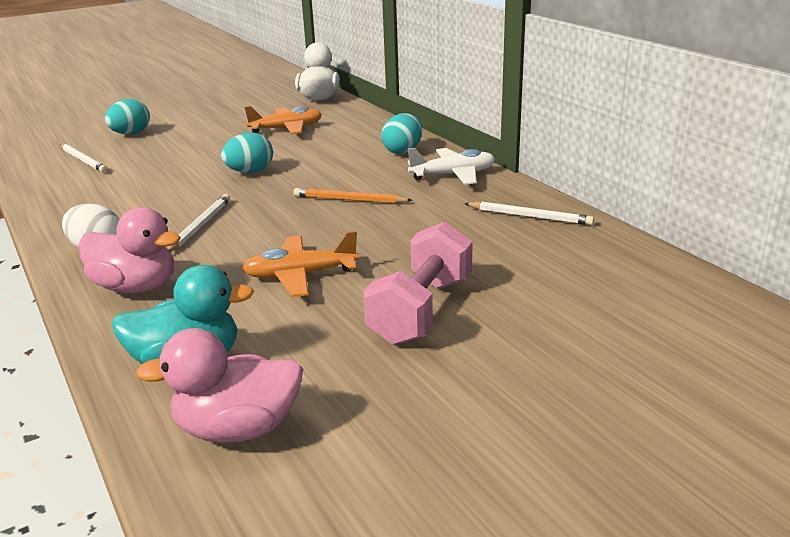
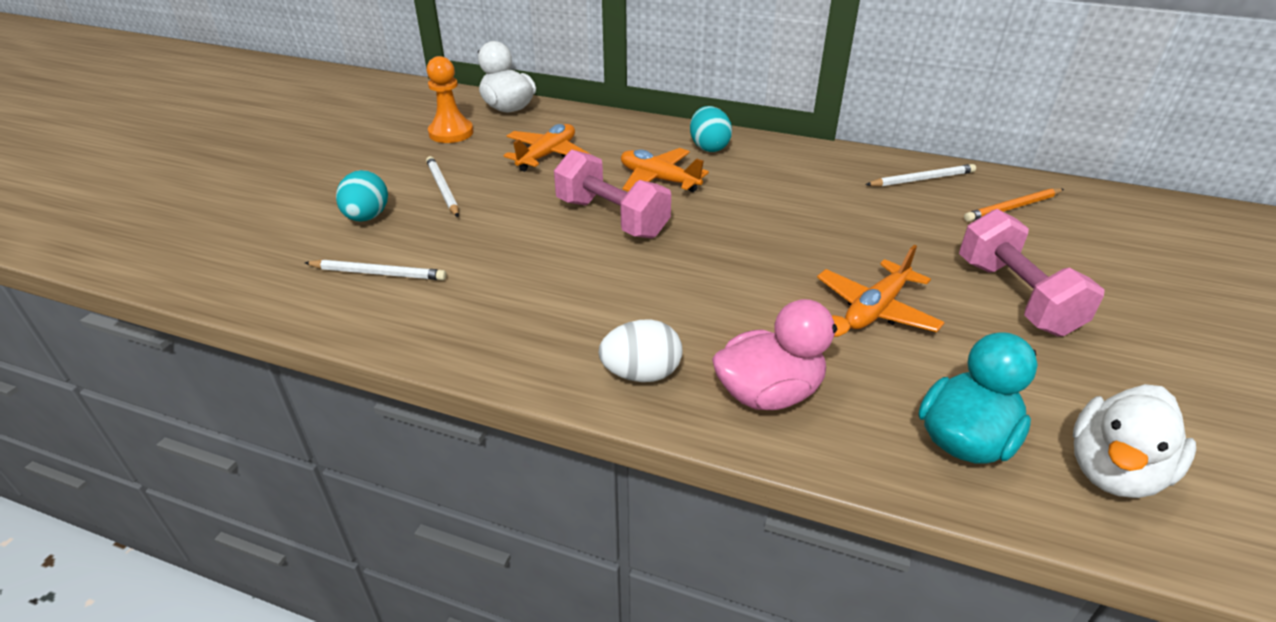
camera: 40 degrees left, 10 degrees up
pink duck [136,328,303,443] -> white duck [1073,384,1196,498]
white pencil [167,194,230,252] -> white pencil moved to [426,156,459,217]
turquoise egg [221,132,273,173] -> pink dumbbell [554,150,671,238]
orange pencil [294,188,413,203] -> orange pencil moved to [964,188,1064,222]
white plane [407,148,495,185] -> none
none -> orange pawn [426,56,474,143]
none -> orange plane [621,148,709,192]

